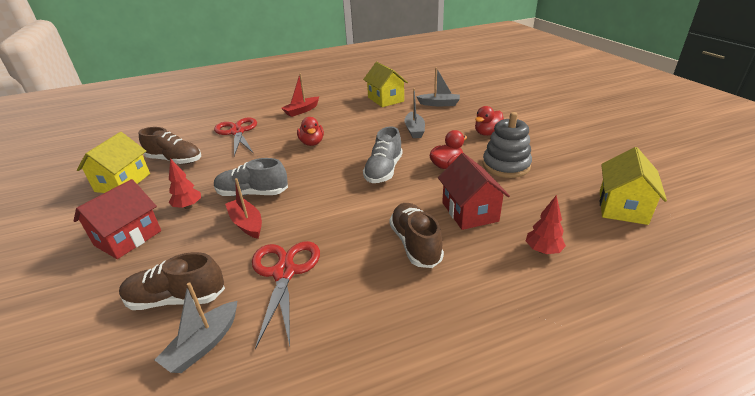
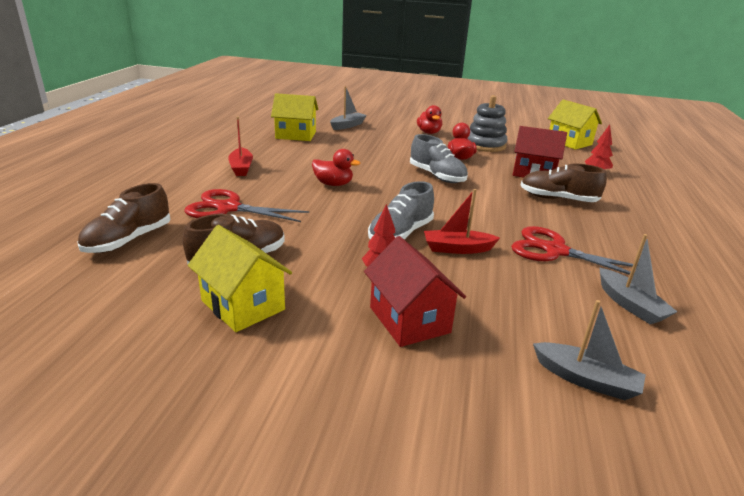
camera: 60 degrees left, 5 degrees down
brown shoe [119,252,225,310] -> brown shoe moved to [77,183,171,253]
grey boat [404,88,425,138] -> grey boat moved to [533,300,646,400]

